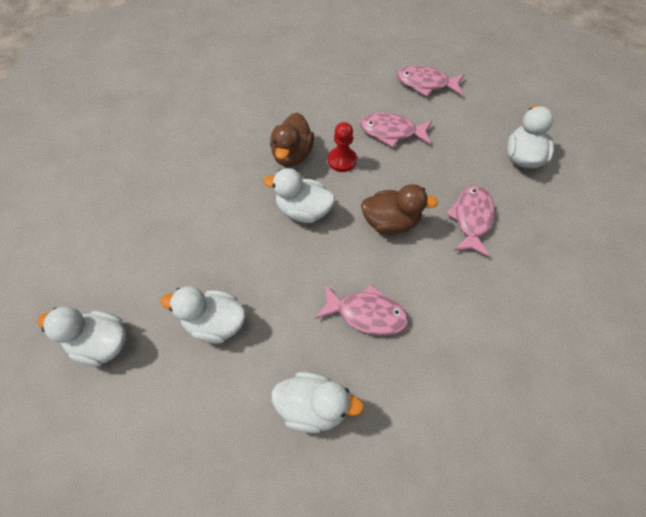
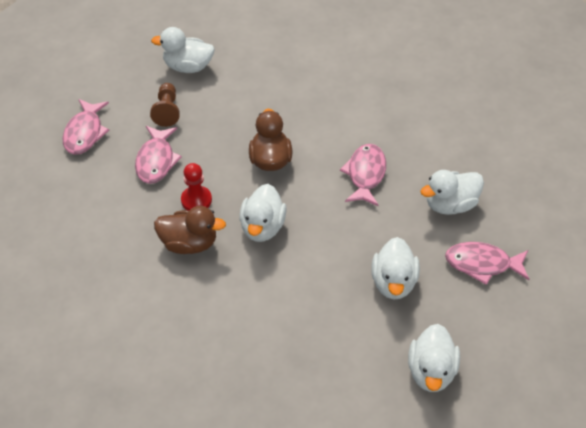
camera: 95 degrees left, 10 degrees down
white duck [271,372,364,433] -> white duck turned 120 degrees counterclockwise [421,170,484,215]
pink fish [446,186,495,257] -> pink fish moved to [445,242,529,285]
none -> brown pawn [150,83,180,127]

